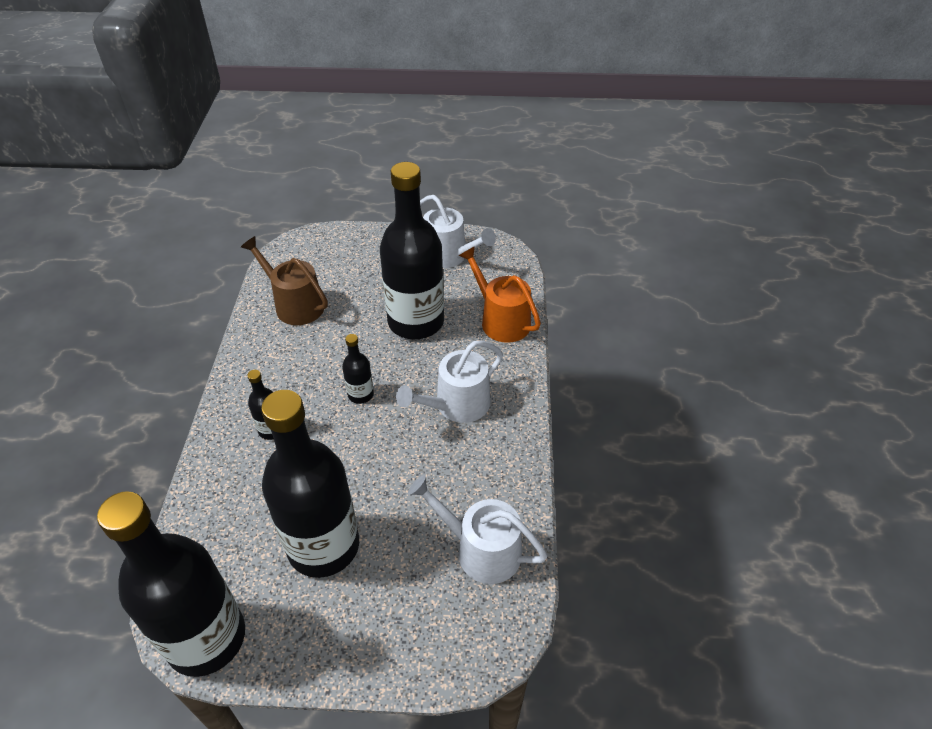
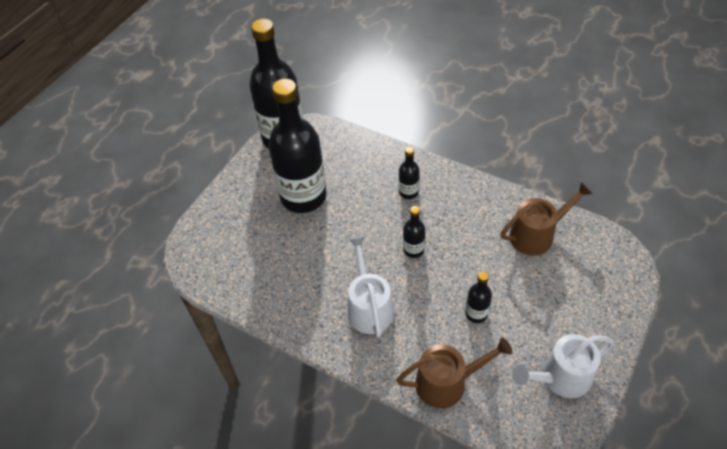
camera: 120 degrees right, 5 degrees up
black bottle [380,162,444,339] -> black bottle [465,272,492,323], size x0.42
white watering can [408,475,547,584] -> none
orange watering can [459,246,541,343] -> brown watering can [396,337,512,409]

